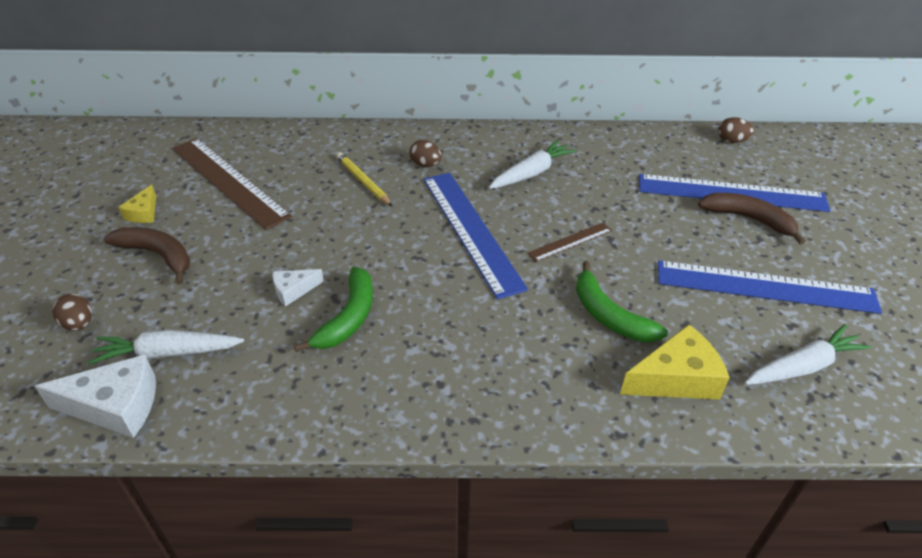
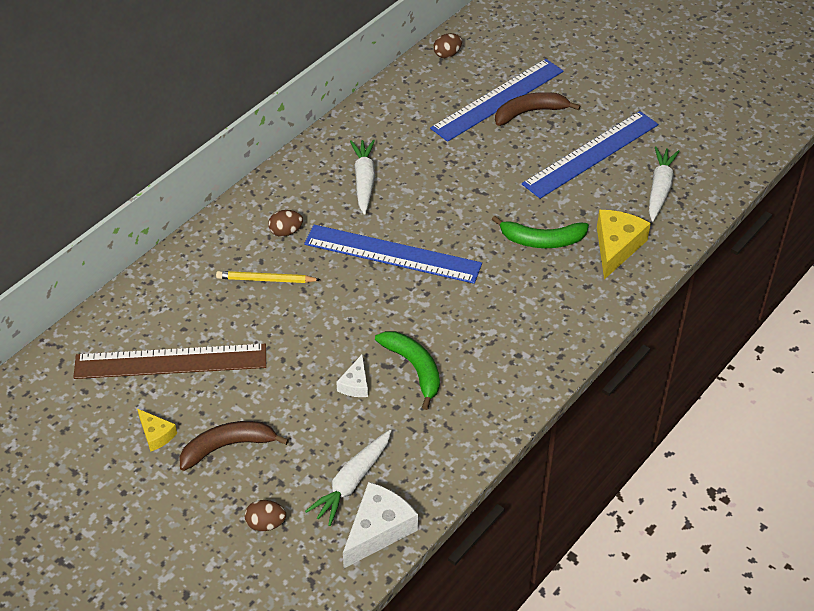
camera: 50 degrees left, 5 degrees up
brown ruler [528,223,612,262] -> none

